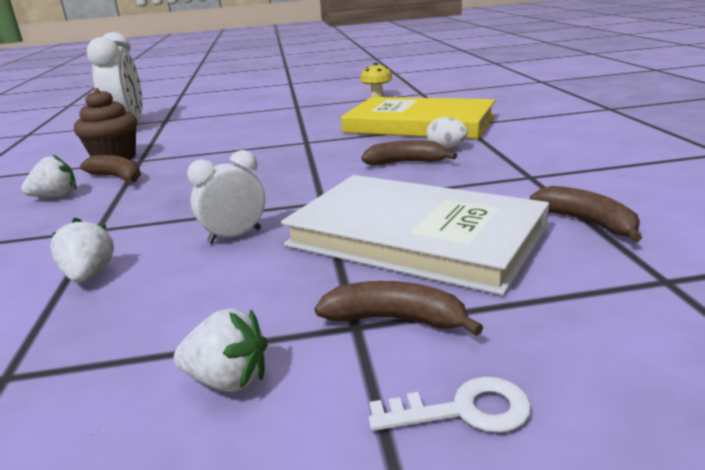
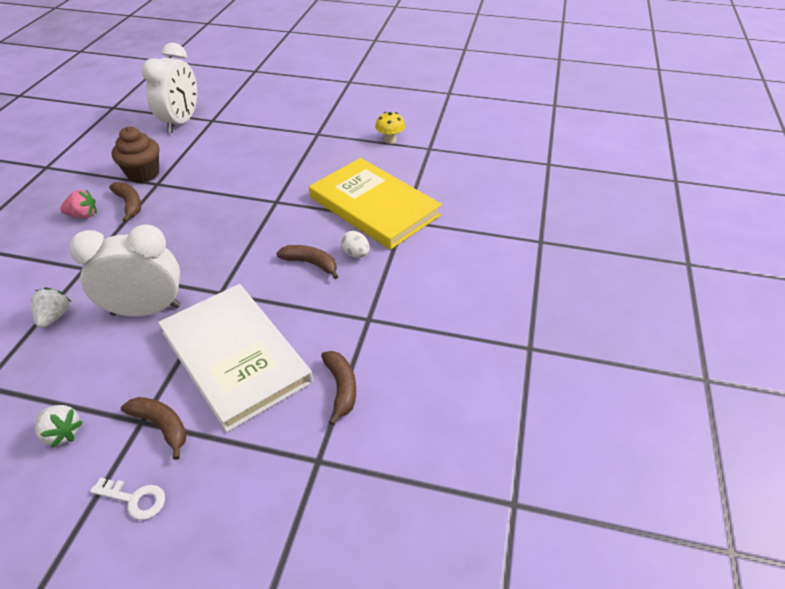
camera: 20 degrees right, 20 degrees up
white strawberry [21,154,76,197] -> pink strawberry [60,190,97,219]
white clock [187,150,265,243] -> white clock [69,224,181,317], size x1.87

